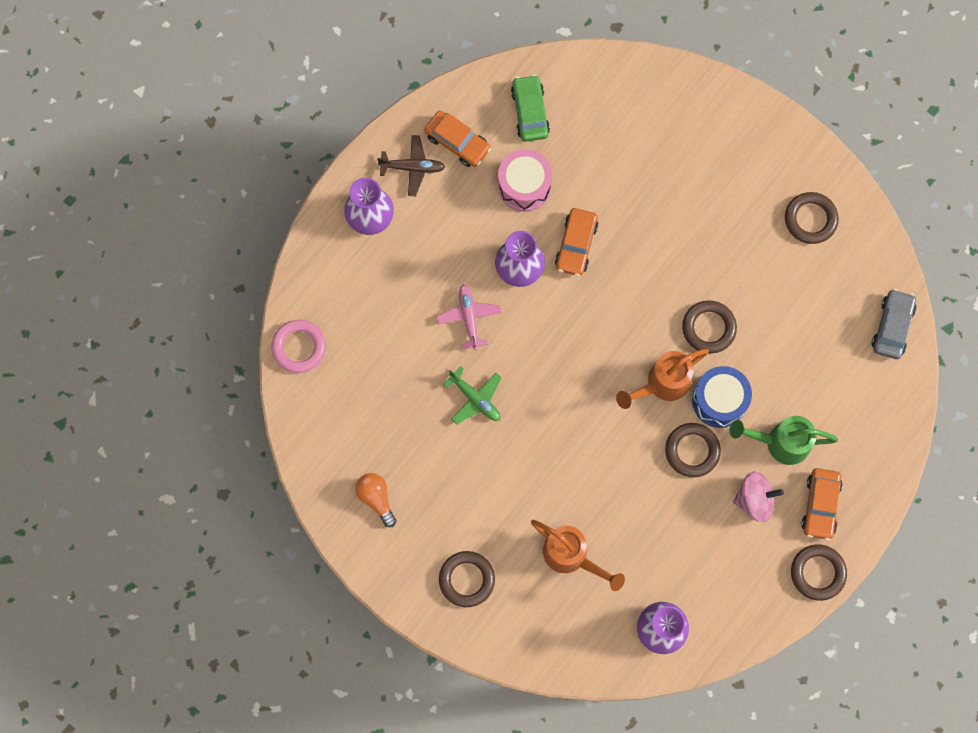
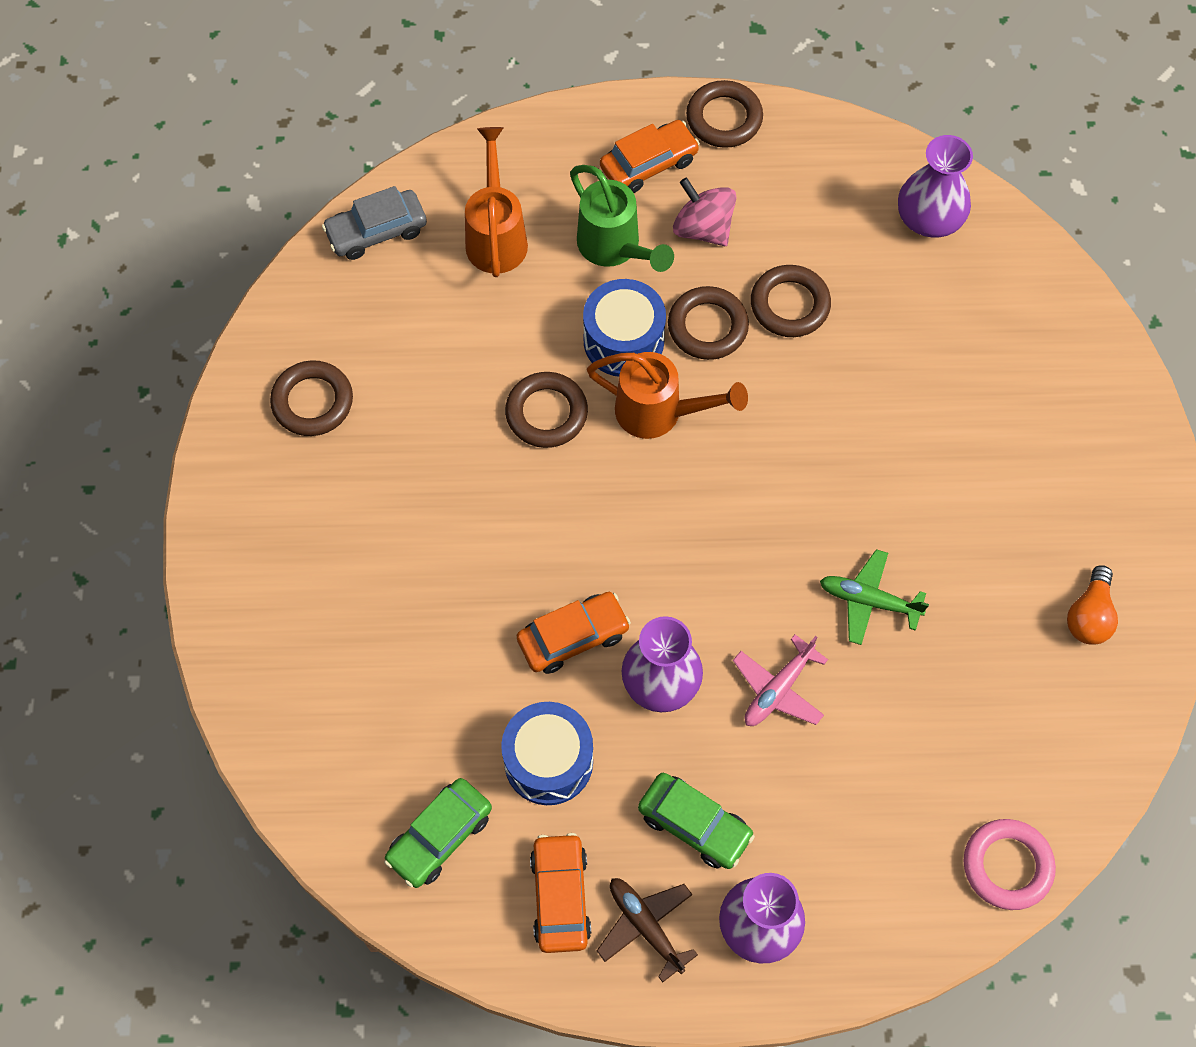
camera: 130 degrees left, 10 degrees down
brown ring [439,551,495,607] -> brown ring moved to [751,265,831,337]
green plane [443,366,502,425] -> green plane turned 75 degrees counterclockwise [820,549,929,645]
pink drum [498,149,552,212] -> blue drum [501,702,593,805]
orange watering can [531,520,625,591] -> orange watering can moved to [465,127,528,277]
none -> green car [638,773,755,869]

